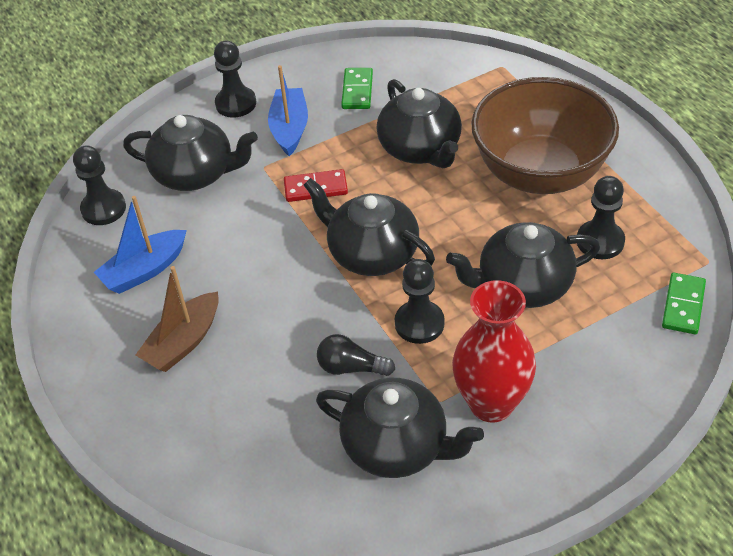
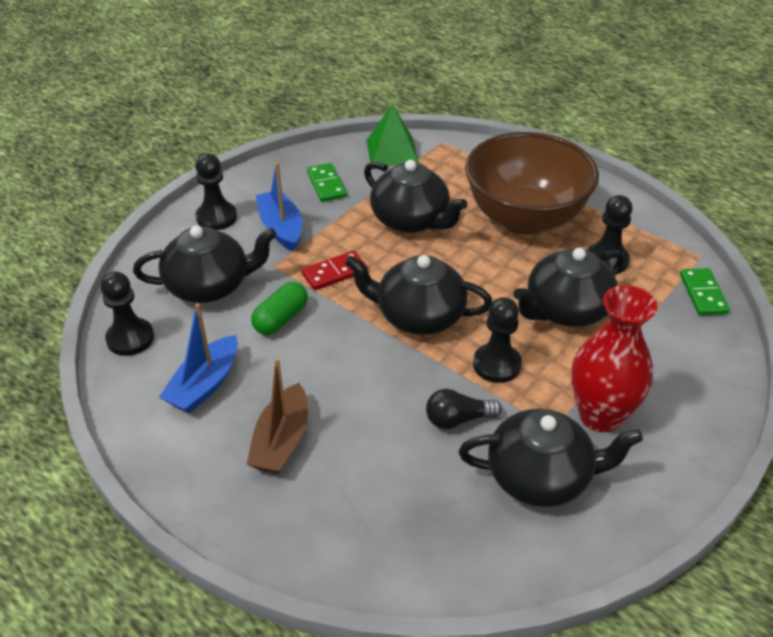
camera: 25 degrees left, 5 degrees down
none -> green capsule [251,282,308,335]
none -> green pyramid [366,104,419,166]

